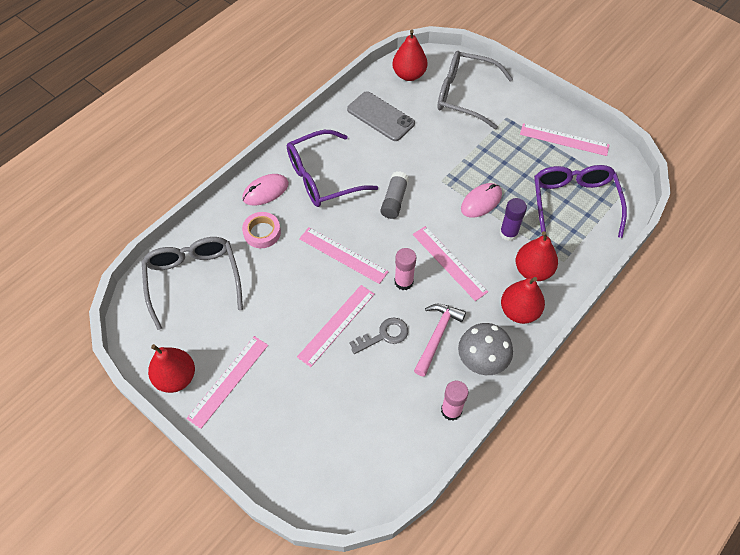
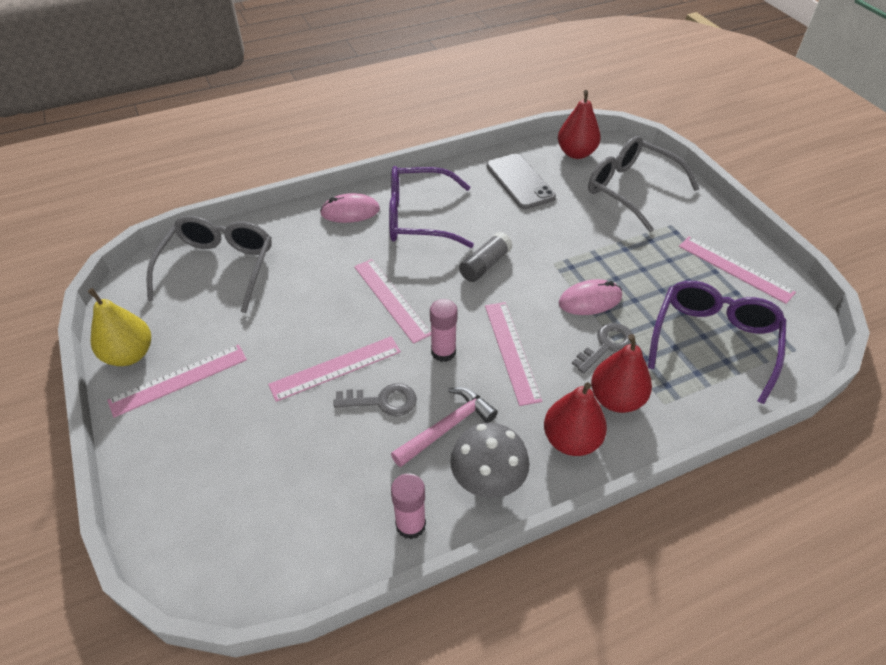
camera: 25 degrees right, 10 degrees down
red pear [148,344,195,393] -> yellow pear [88,288,151,366]
pink tape [242,212,281,248] -> none
purple glue stick [500,198,527,241] -> grey key [572,323,632,374]

